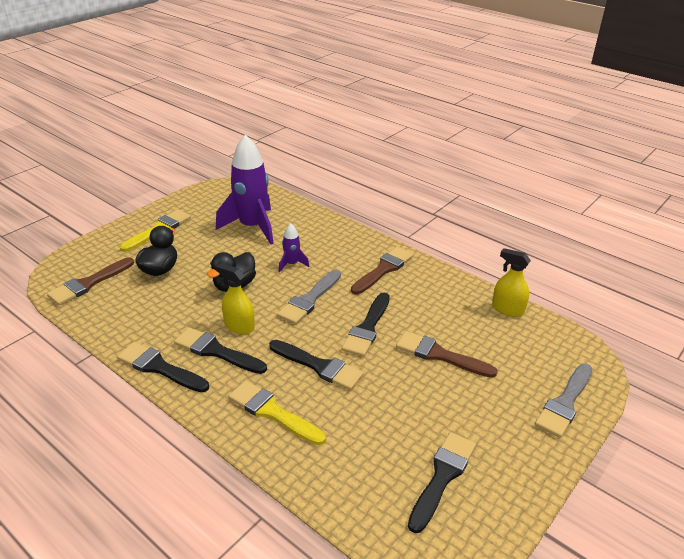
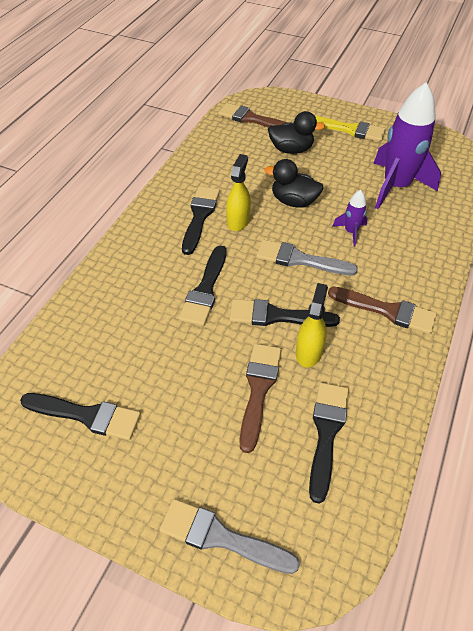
camera: 75 degrees right, 15 degrees up
black brush [117,342,209,392] -> black brush moved to [309,383,349,504]
yellow brush [228,380,326,445] -> none
yellow spray bottle [492,248,531,317] -> yellow spray bottle moved to [296,283,328,368]

